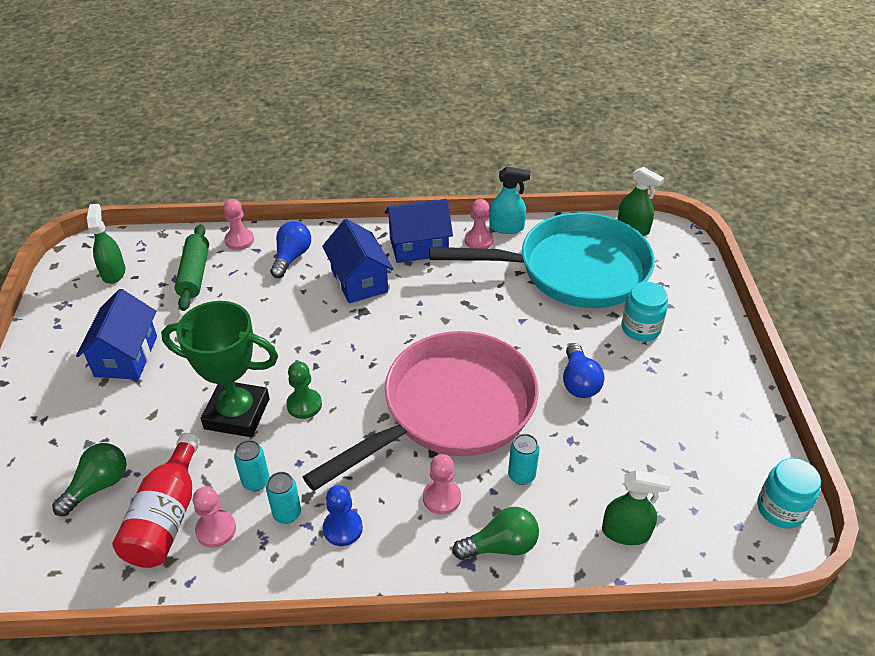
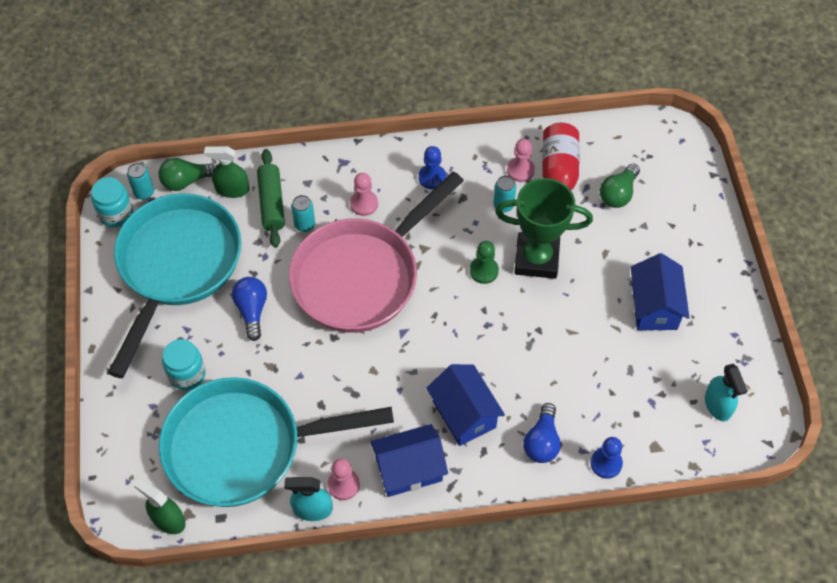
camera: 175 degrees right, 15 degrees up
green spray bottle [87,204,125,284] -> turquoise spray bottle [705,364,748,421]
green rolling pin [175,224,209,311] -> green rolling pin moved to [257,149,285,248]
pink pawn [224,199,254,250] -> blue pawn [590,437,623,479]
turquoise can [266,472,301,524] -> turquoise can moved to [127,163,154,200]
green light bulb [452,507,539,560] -> green light bulb moved to [158,158,217,191]
none -> turquoise pan [108,194,241,378]

